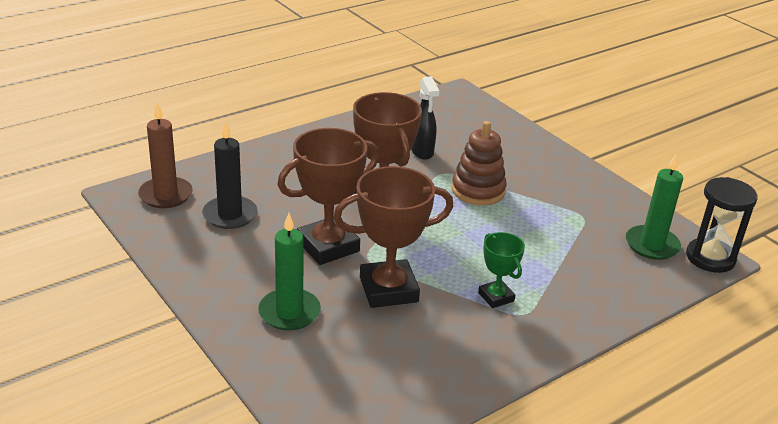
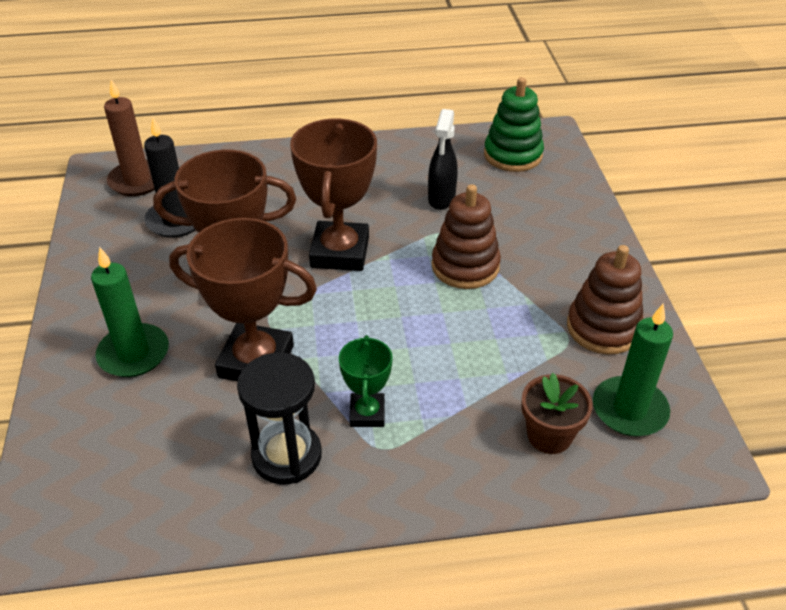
camera: 30 degrees right, 10 degrees up
black hourglass [686,177,758,273] -> black hourglass moved to [237,353,322,484]
none -> green stacking toy [484,77,544,172]
none -> brown flower pot [521,373,593,454]
none -> brown stacking toy [567,245,643,355]

